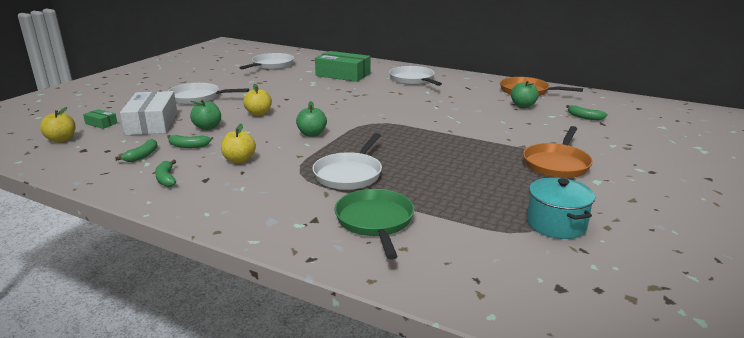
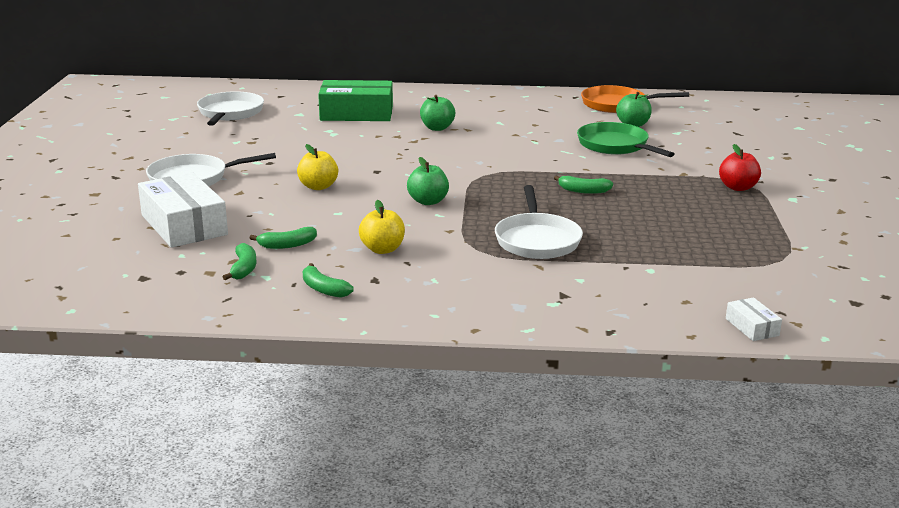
camera: 25 degrees left, 0 degrees up
yellow apple [40,107,76,143] -> none
green box [83,109,118,129] -> none
green apple [190,100,221,130] -> green apple moved to [420,95,455,131]
green pan [334,189,414,260] -> green pan moved to [577,122,674,157]
white pan [389,66,442,86] -> none
orange pan [523,126,593,178] -> red apple [719,144,761,191]
turquoise pot [527,177,595,239] -> none
green banana [566,105,607,120] -> green banana moved to [554,175,613,194]
none -> white box [726,297,782,341]

